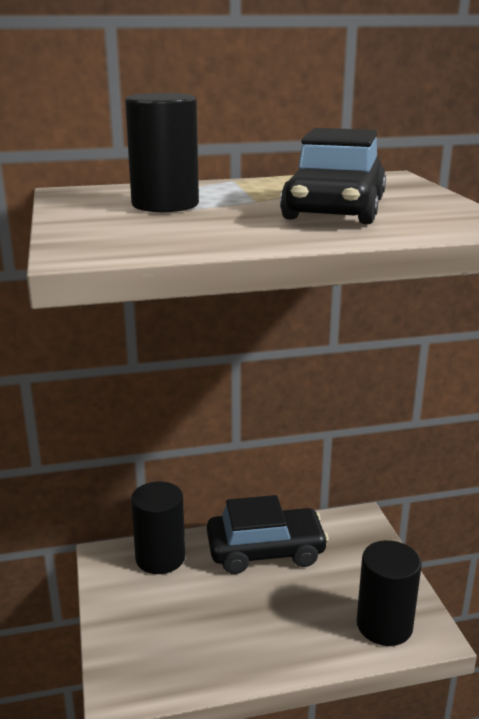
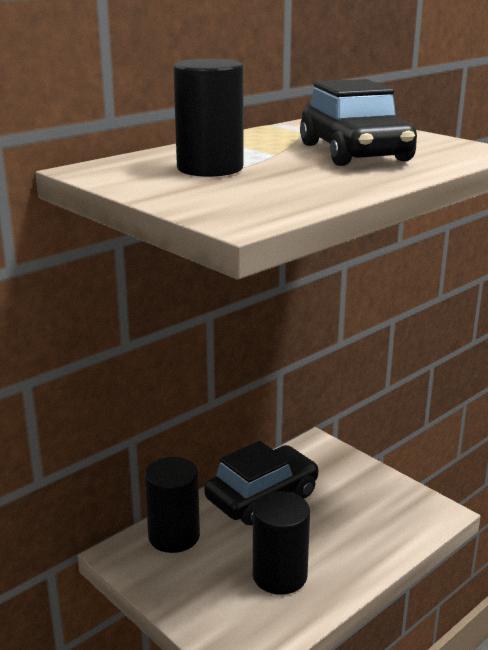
camera: 30 degrees left, 0 degrees up
black cylinder [357,540,422,646] -> black cylinder moved to [253,491,310,595]

